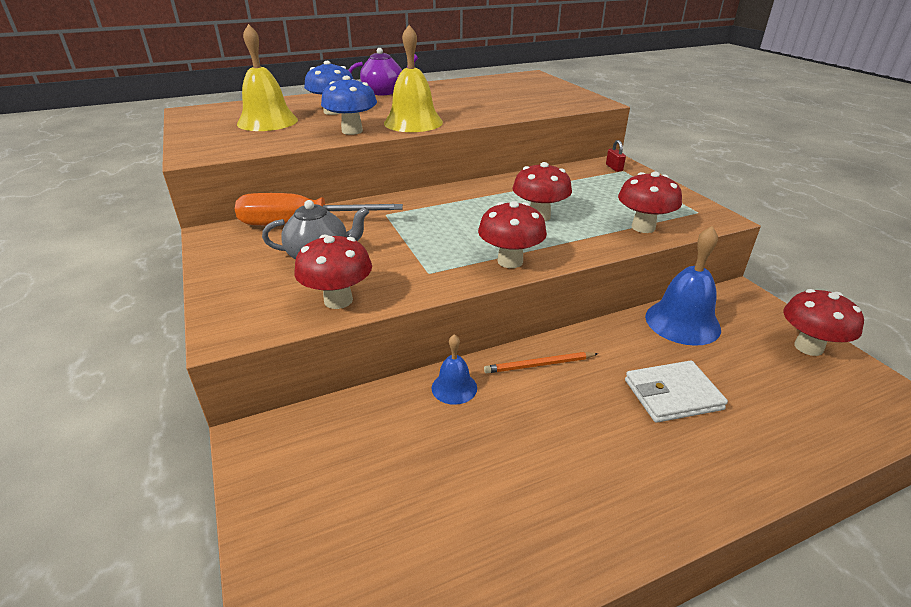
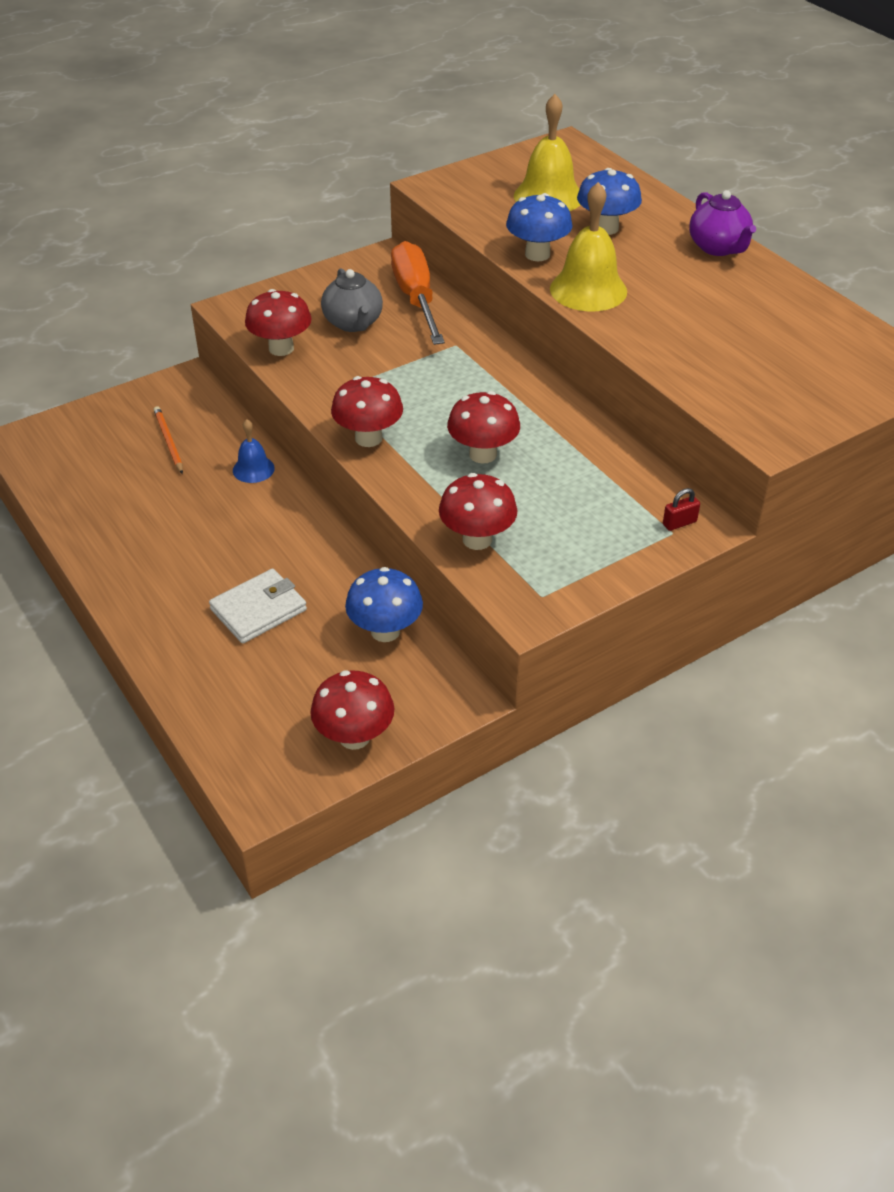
camera: 80 degrees right, 10 degrees up
orange pencil [484,352,598,374] -> orange pencil moved to [154,406,183,474]
white wallet [625,361,728,423] -> white wallet turned 75 degrees clockwise [209,568,307,644]
blue bell [645,226,721,346] -> blue mushroom [345,567,423,642]

